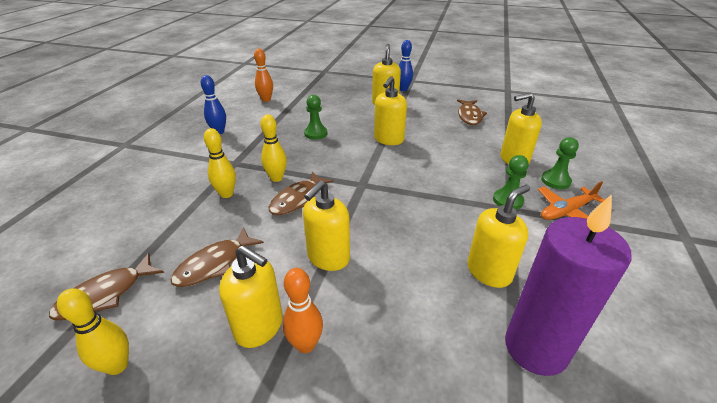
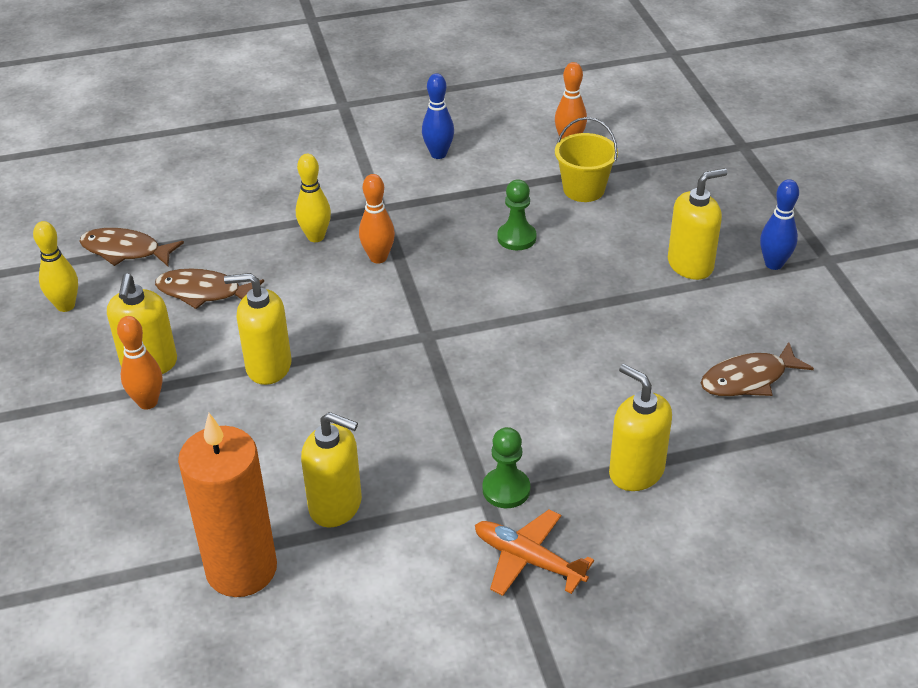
camera: 60 degrees right, 5 degrees up
yellow bowling pin [261,115,287,182] -> orange bowling pin [359,174,395,264]
brown fish [269,172,333,215] -> none
yellow soap dispenser [374,76,407,145] -> none
purple candle [505,194,632,376] -> orange candle [178,413,277,597]
green pawn [541,137,579,189] -> none
none -> yellow bucket [555,117,618,202]

